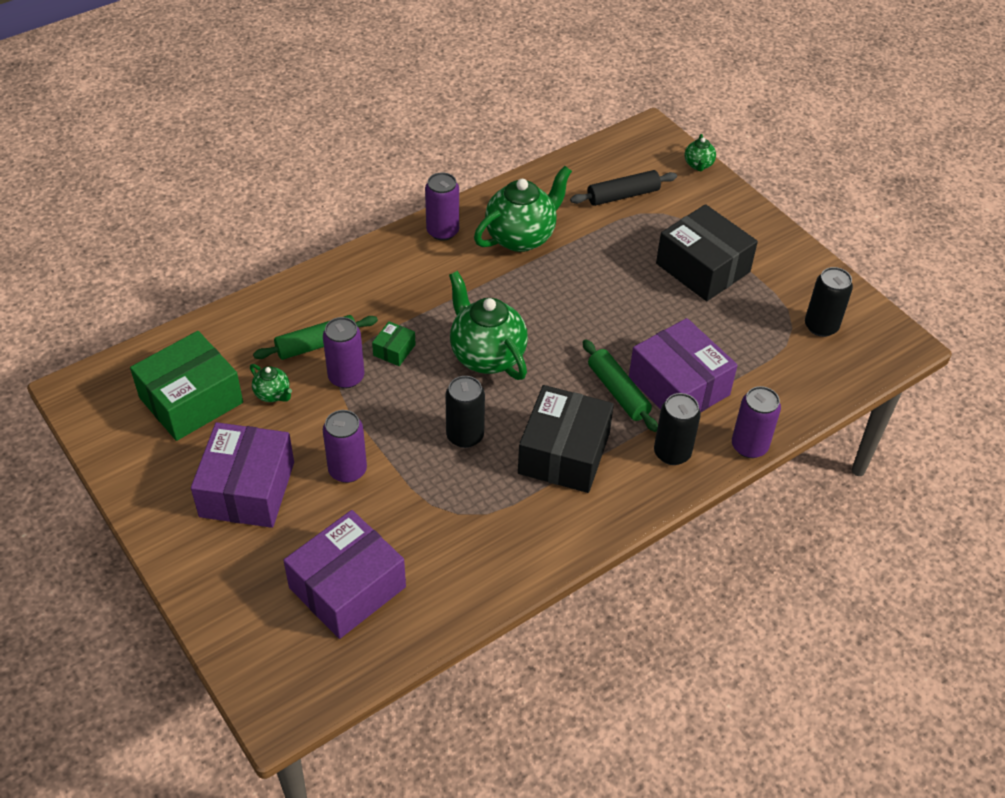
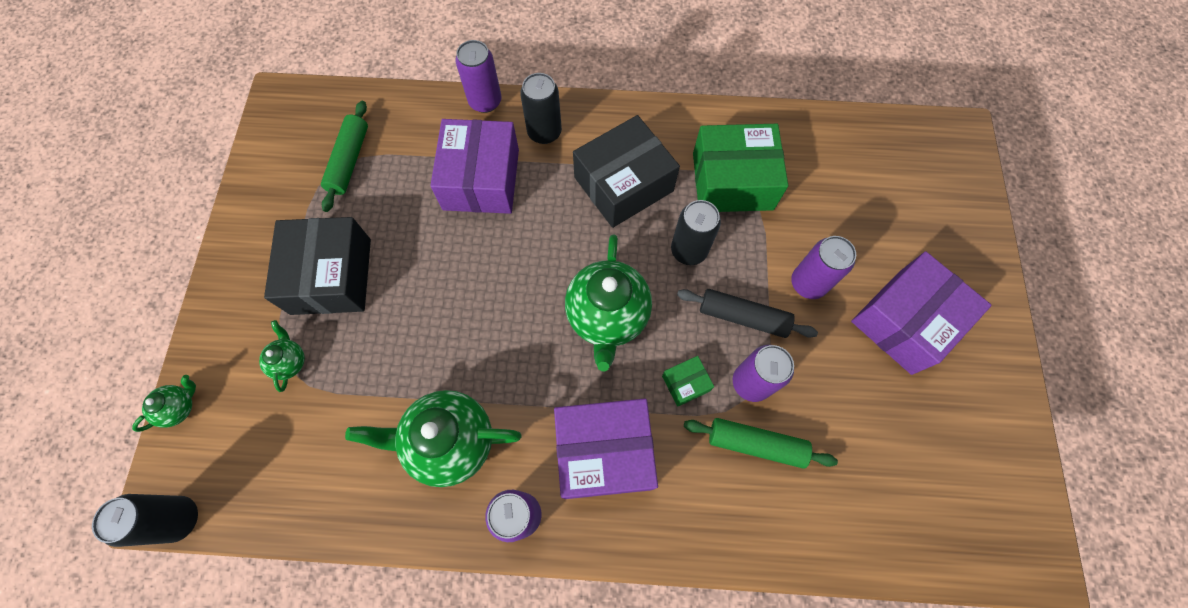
camera: 140 degrees left, 20 degrees up
green box [130,331,243,441] -> green box moved to [693,124,788,212]
green teapot [250,364,292,402] -> green teapot moved to [259,320,305,392]
purple box [283,510,406,639] -> purple box moved to [554,399,658,499]
black rolling pin [570,170,677,206] -> black rolling pin moved to [677,289,818,338]
green rolling pin [583,340,658,432] -> green rolling pin moved to [321,101,368,212]
black can [805,267,853,337] -> black can moved to [92,494,198,547]

